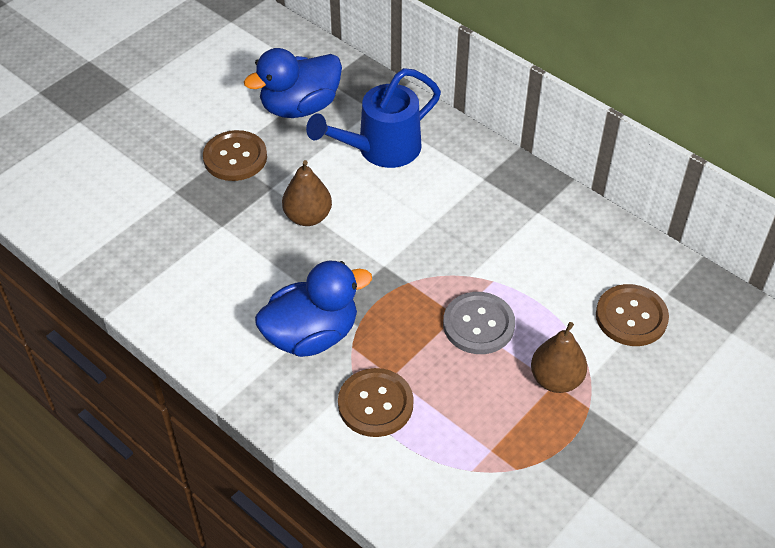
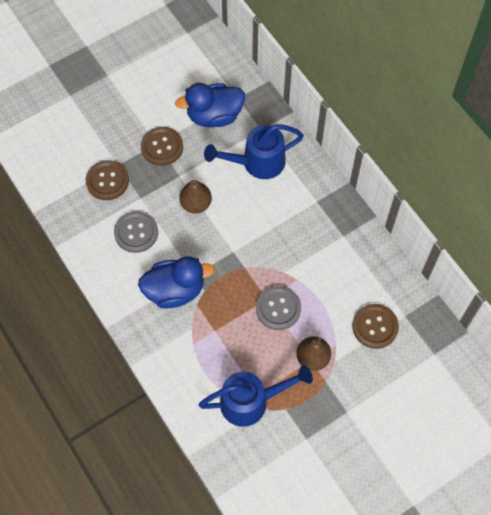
camera: 15 degrees right, 15 degrees up
brown button [338,368,414,437] -> brown button moved to [86,160,129,200]
none -> grey button [114,211,158,253]
none -> blue watering can [198,365,313,427]

